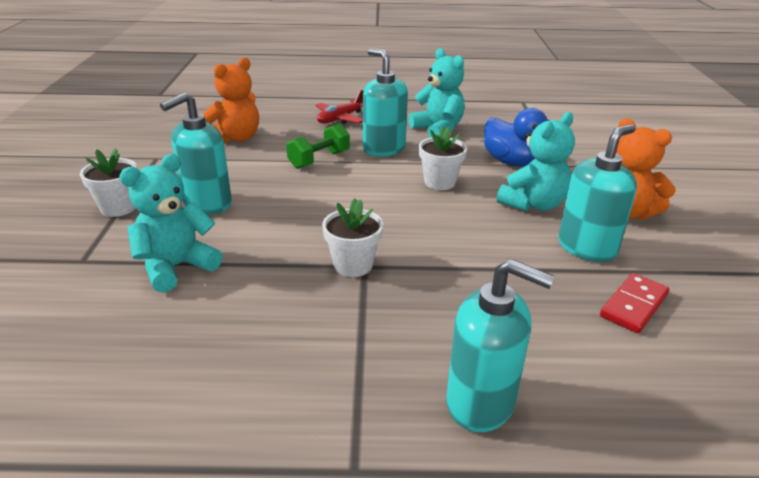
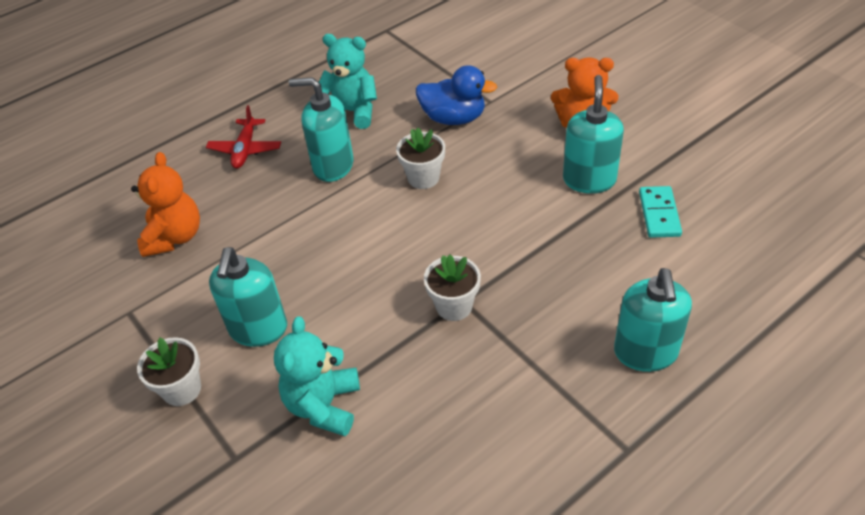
camera: 35 degrees left, 15 degrees up
green dumbbell [286,123,350,169] -> none
turquoise soap dispenser [446,259,555,432] -> turquoise soap dispenser turned 105 degrees clockwise [614,268,692,372]
turquoise teddy bear [497,112,575,211] -> none
red domino [600,273,670,333] -> turquoise domino [639,186,682,238]

